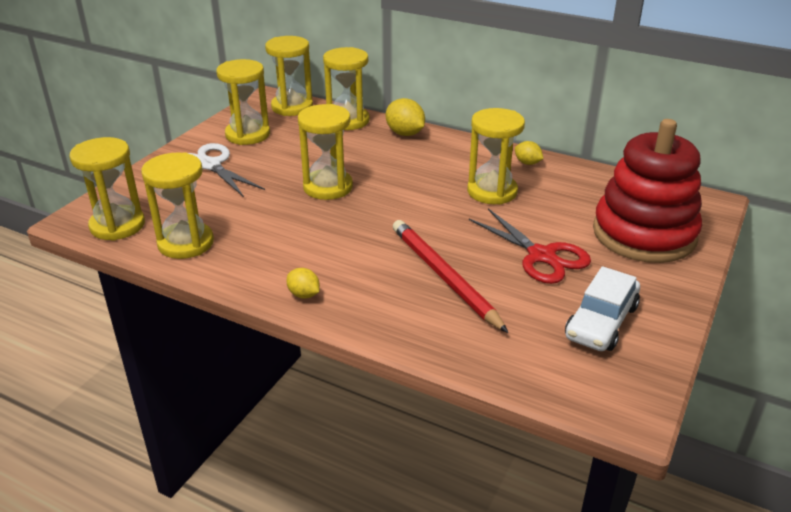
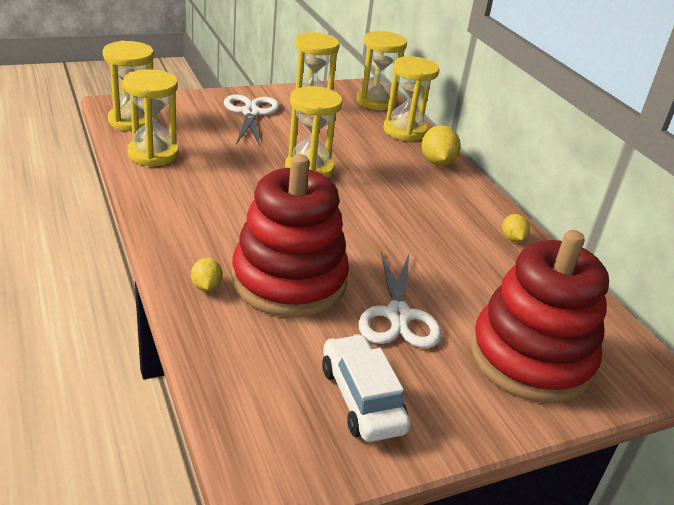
camera: 35 degrees right, 0 degrees up
yellow lemon [287,268,320,299] -> yellow lemon moved to [191,258,223,292]
red pencil [393,220,508,333] -> red stacking toy [232,154,349,317]
yellow hourglass [467,108,525,205] -> none
red scissors [469,209,591,284] -> white scissors [359,251,441,348]
white car [565,266,640,351] -> white car turned 90 degrees clockwise [322,334,411,442]

